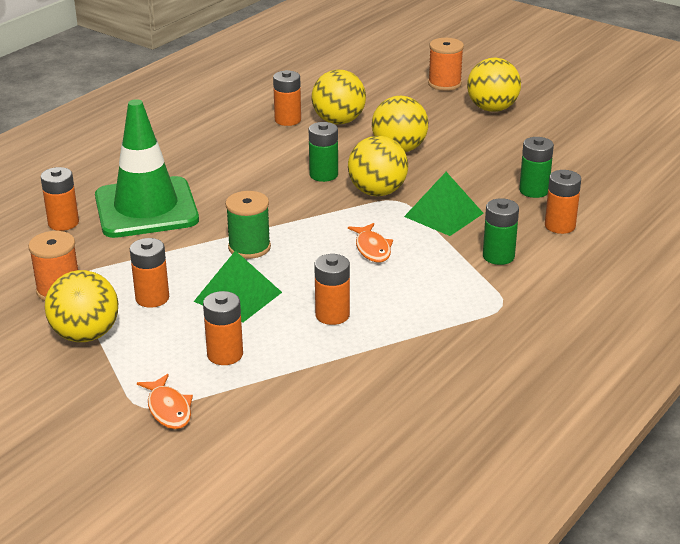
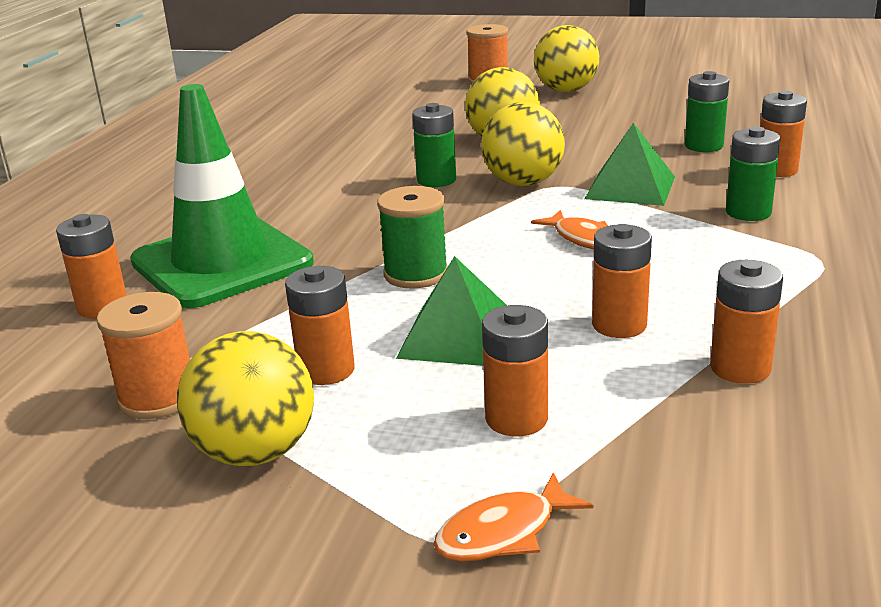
camera: 20 degrees left, 5 degrees down
orange fish [137,374,193,429] -> orange fish turned 105 degrees clockwise [433,472,593,562]
orange battery [273,70,301,126] -> orange battery moved to [710,260,783,384]
yellow ball [312,69,366,125] -> none

